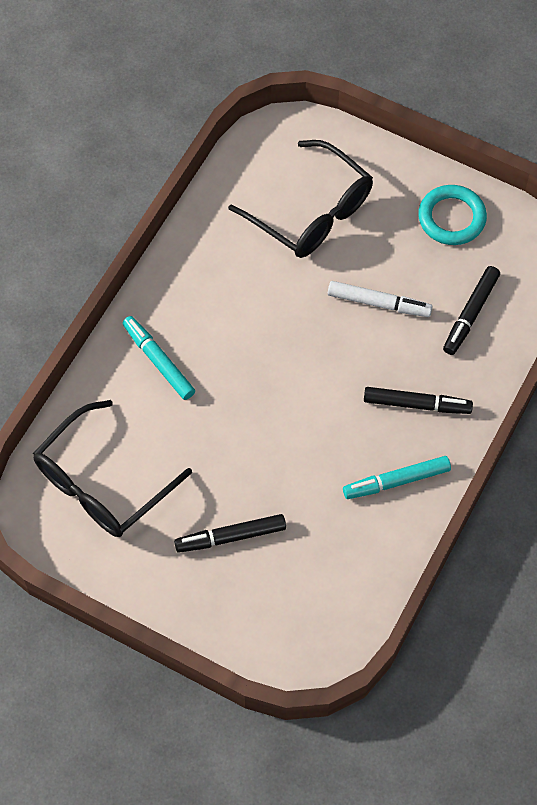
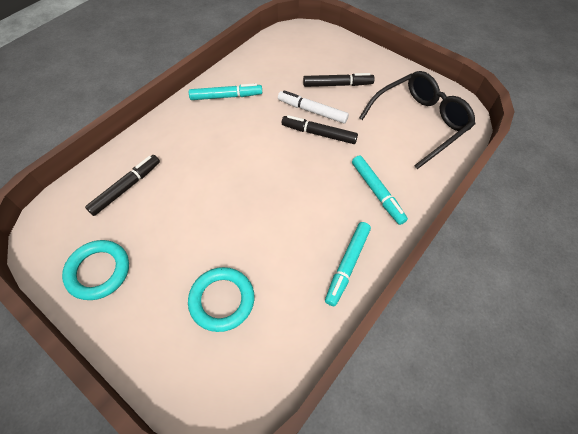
camera: 170 degrees left, 5 degrees down
black glasses [228,140,373,258] -> turquoise ring [188,267,254,332]
white marker [328,281,433,317] -> white marker moved to [278,90,349,124]
black marker [364,387,473,414] -> black marker moved to [282,115,358,144]
none -> turquoise marker [325,222,371,306]

